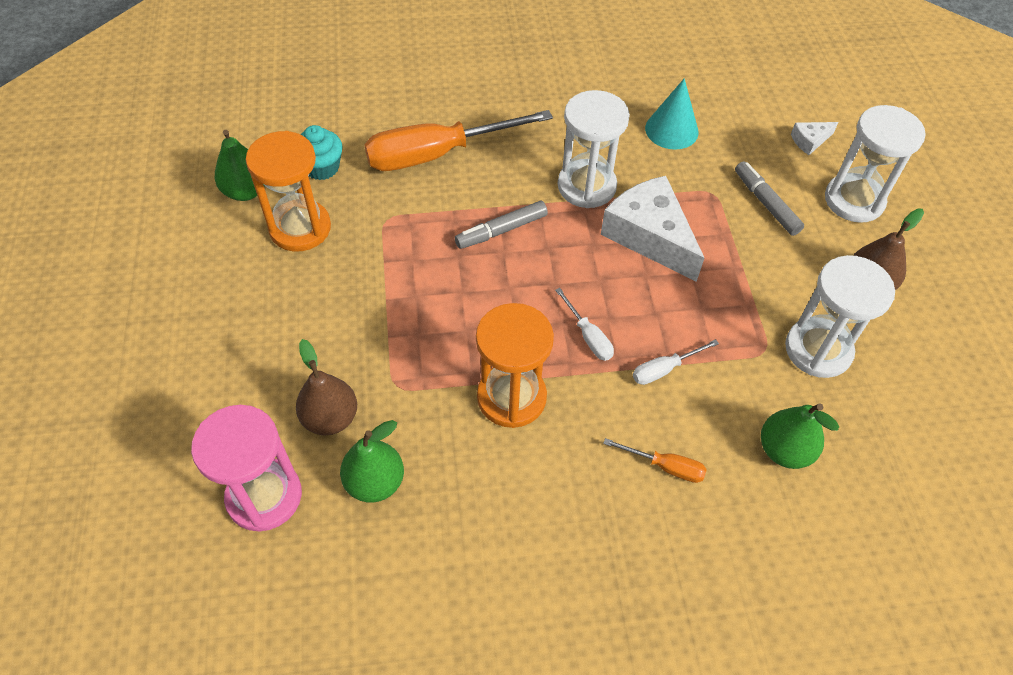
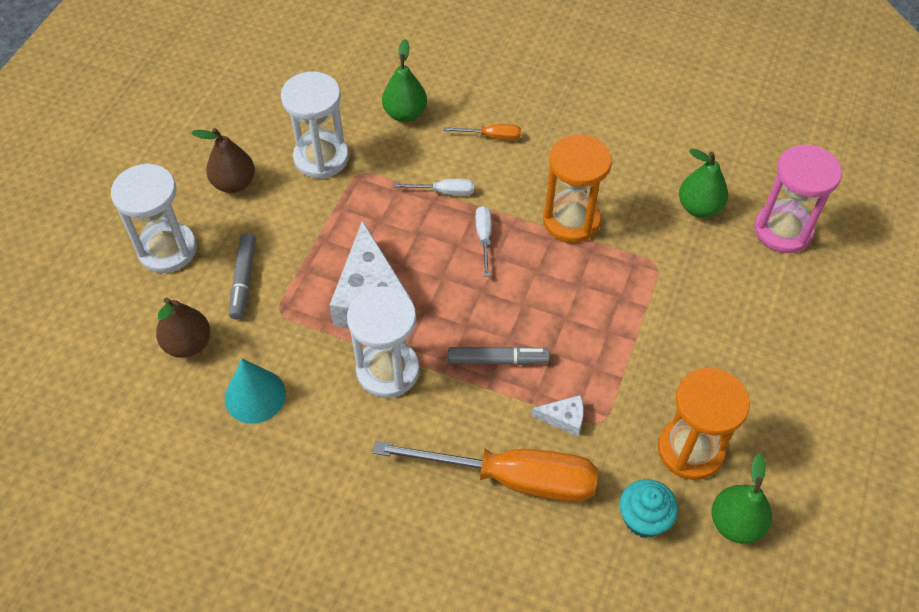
camera: 150 degrees left, 0 degrees up
brown pear [296,339,357,435] -> brown pear moved to [156,297,210,358]
orange screwdriver [603,438,707,483] -> orange screwdriver turned 135 degrees clockwise [443,124,521,140]
white cheese [791,122,838,155] -> white cheese moved to [532,395,584,436]

